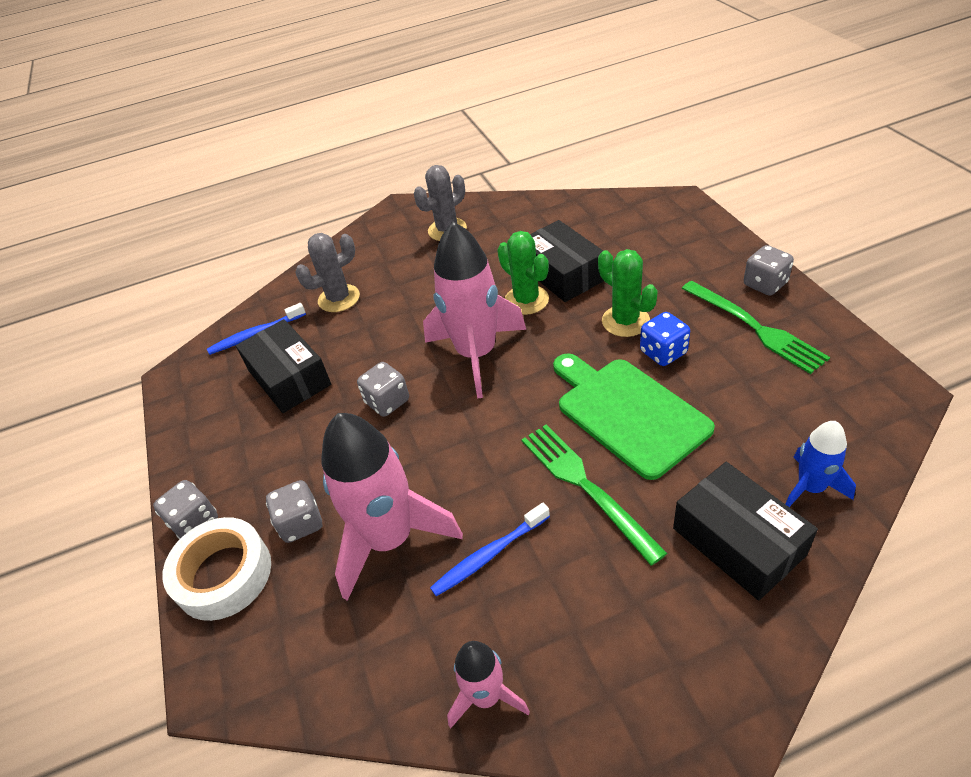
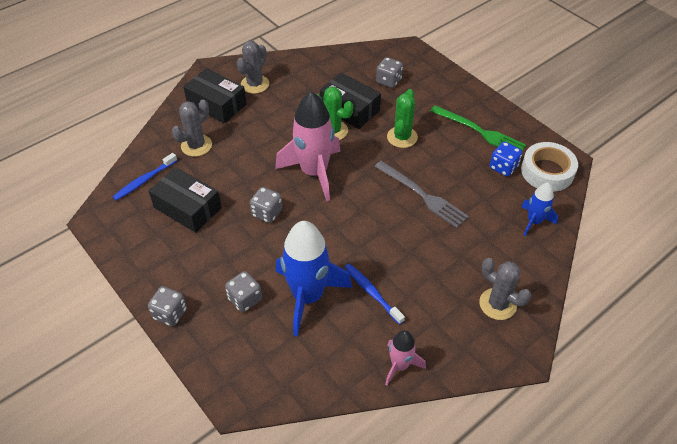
camera: 25 degrees left, 5 degrees up
white tape [162,517,271,621] -> white tape moved to [521,142,578,191]
pink rocket [321,413,463,601] -> blue rocket [276,221,353,337]
blue toothbrush [430,503,550,596] -> blue toothbrush turned 105 degrees clockwise [345,264,405,325]
green fork [521,425,667,565] -> none
green cutting board [553,353,715,480] -> grey fork [374,161,469,228]
green cactus [598,249,658,337] -> green cactus turned 75 degrees clockwise [387,89,418,148]
blue dice [640,312,690,366] -> blue dice moved to [490,142,522,176]
black box [673,462,818,601] -> black box moved to [183,68,247,123]
grey dice [744,245,794,296] -> grey dice moved to [376,57,403,88]
none -> grey cactus [479,258,531,320]

